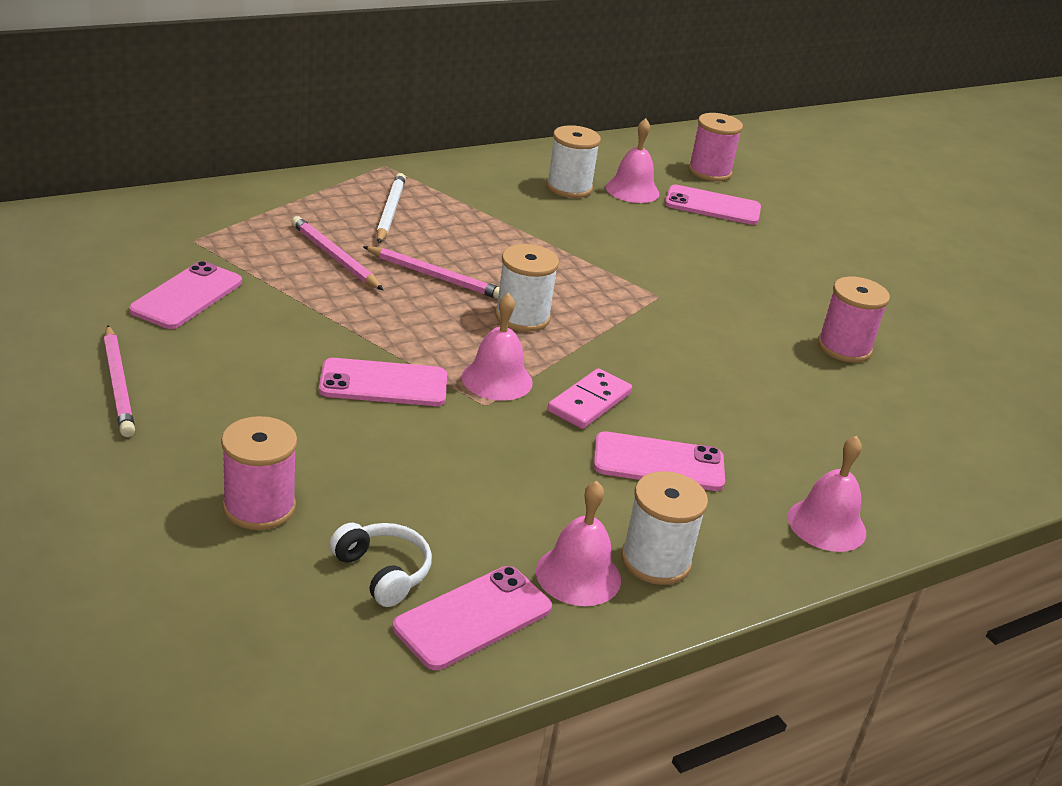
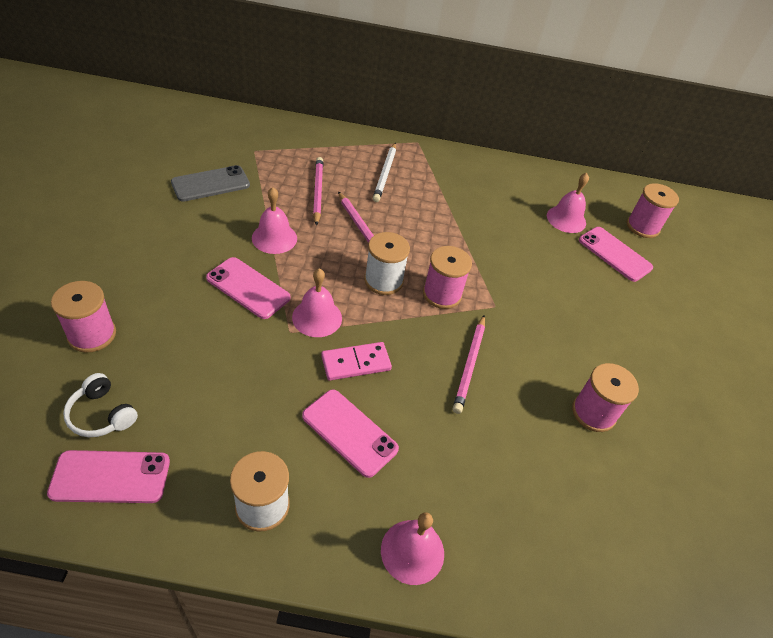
camera: 35 degrees right, 15 degrees up
pink pencil [104,325,135,437] -> pink pencil moved to [453,315,485,414]
pink phone [129,261,242,329] -> grey phone [171,165,250,202]
white headphones [329,523,432,607] -> white headphones turned 135 degrees clockwise [63,373,138,437]
white pencil [376,173,406,244] -> white pencil turned 150 degrees clockwise [373,143,396,202]
pink bell [536,481,621,606] -> pink bell moved to [252,187,297,254]
white spool [546,125,601,198] -> none
none -> pink spool [423,246,472,309]

